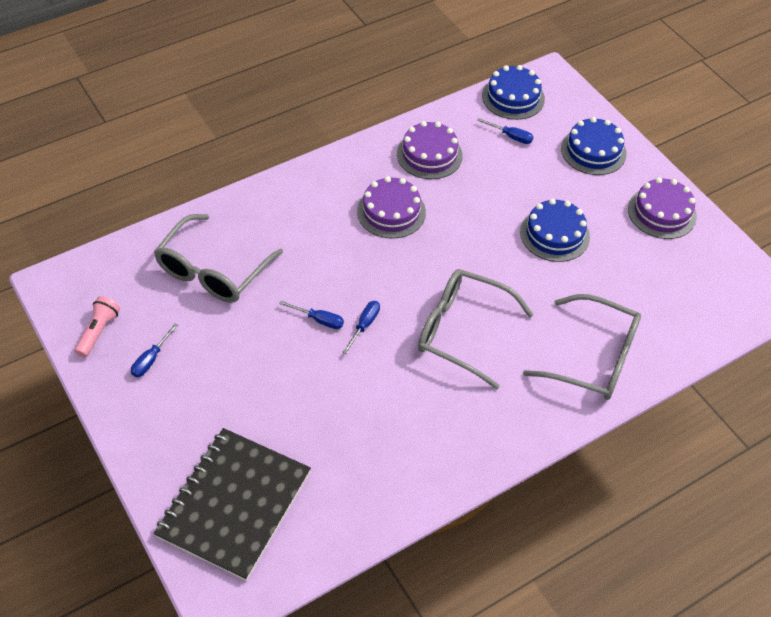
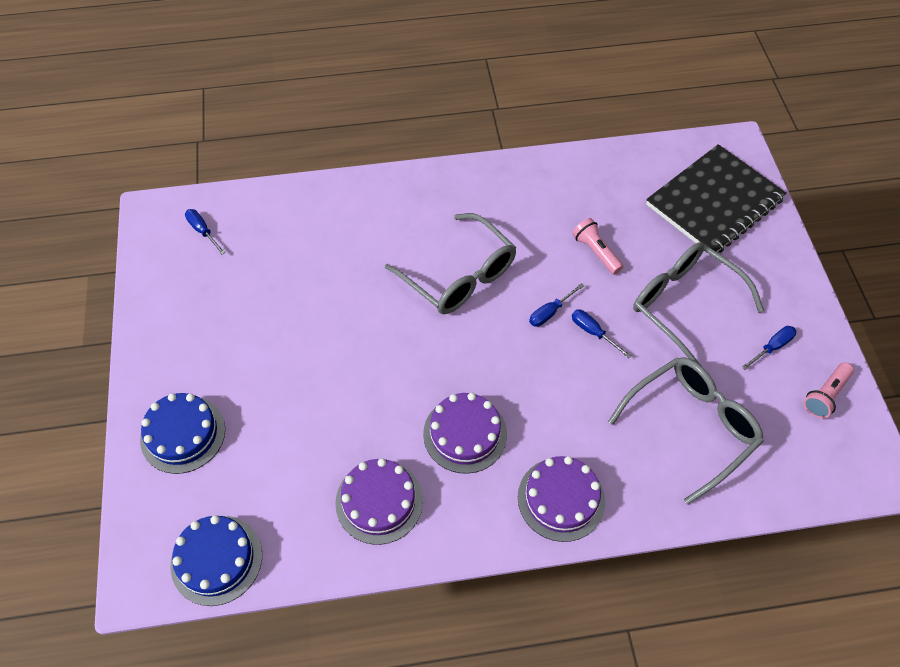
camera: 155 degrees left, 5 degrees up
blue screwdriver [477,118,533,144] -> blue screwdriver moved to [185,209,225,254]
blue cake [520,199,590,262] -> none
grey glasses [523,294,641,400] -> grey glasses moved to [633,242,764,366]
purple cake [628,177,697,239] -> purple cake moved to [518,456,605,542]
none -> pink flashlight [572,218,623,274]

